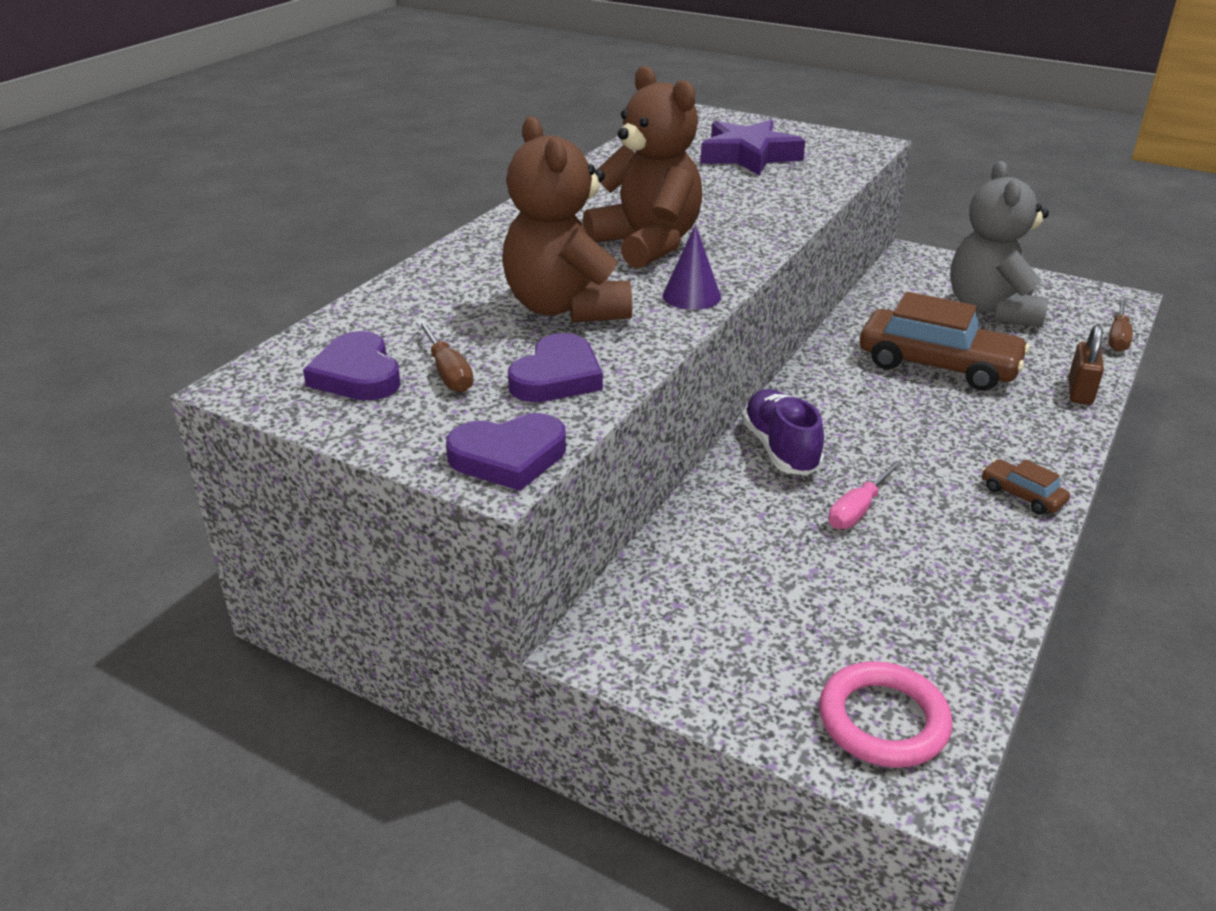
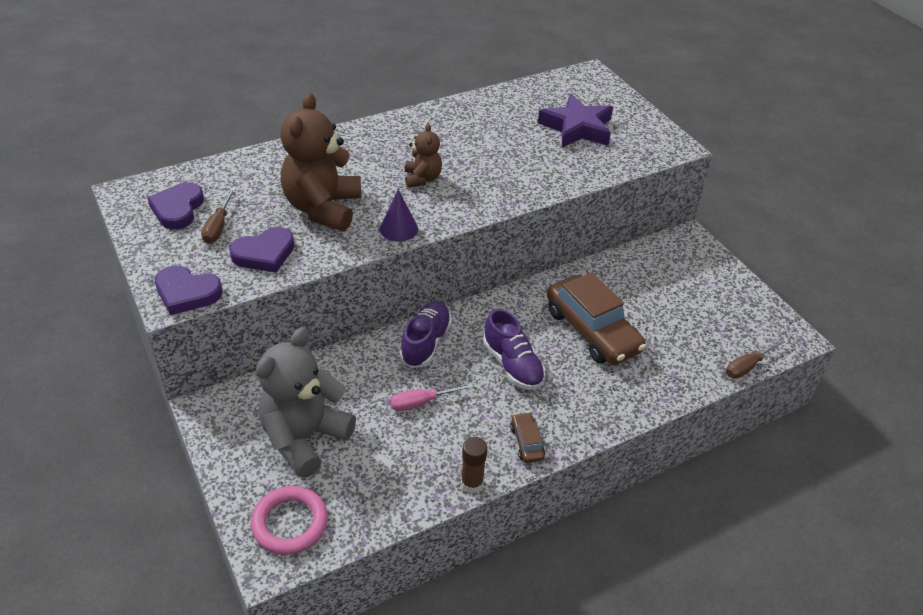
camera: 30 degrees right, 10 degrees up
brown teddy bear [583,66,702,269] -> brown teddy bear [405,123,442,188], size x0.52
grey teddy bear [950,161,1049,327] -> grey teddy bear moved to [256,328,356,478]
brown padlock [1069,325,1104,405] -> none
none -> brown glue stick [461,437,487,493]
none -> purple shoe [483,309,545,390]

